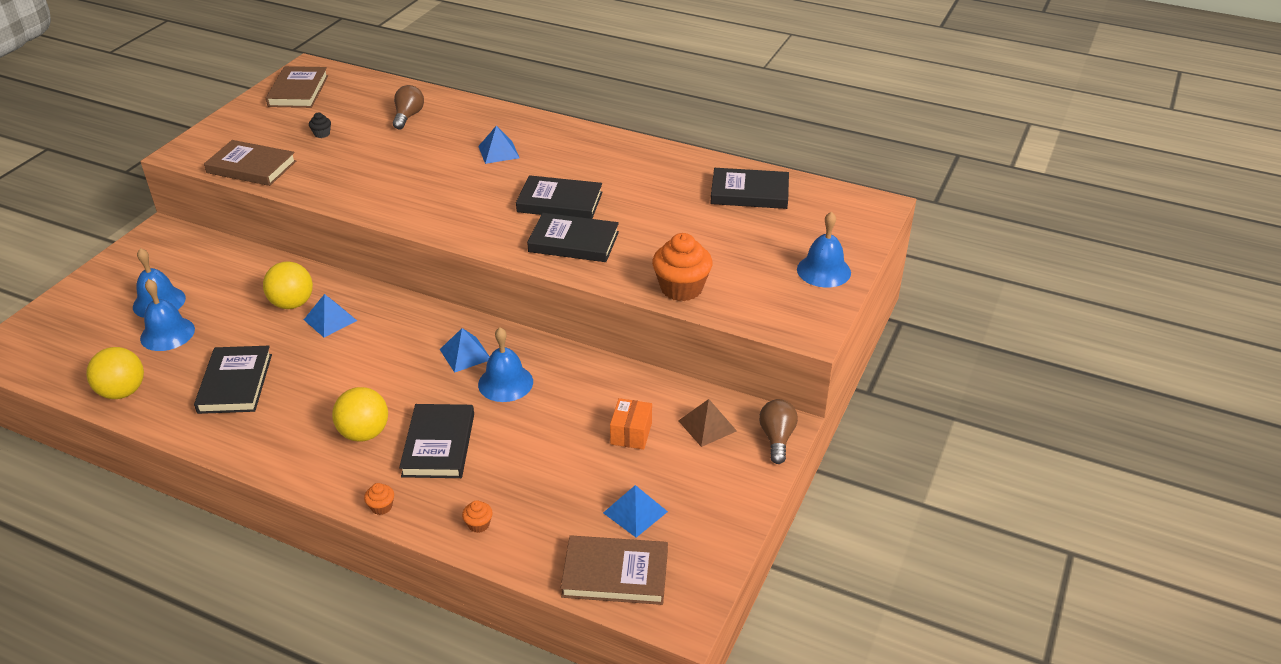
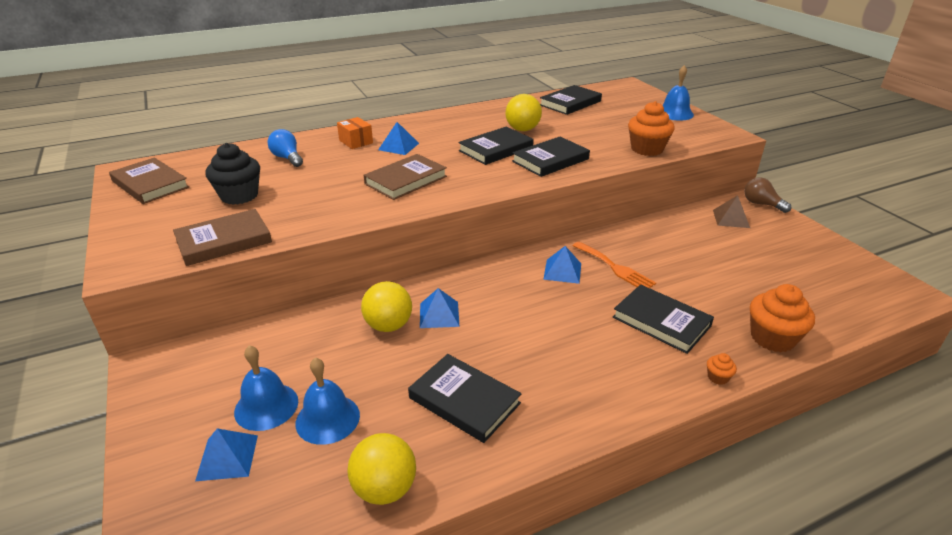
camera: 50 degrees left, 5 degrees down
black cupcake [309,112,331,138] -> black cupcake [206,143,260,205], size x2.25
yellow ball [332,387,388,442] -> yellow ball moved to [505,94,542,131]
brown light bulb [393,85,424,129] -> blue light bulb [268,129,303,167]
orange cupcake [462,500,493,533] -> orange cupcake [750,284,815,352], size x2.25
blue bell [478,327,533,402] -> orange fork [572,242,656,288]
brown book [561,535,668,605] -> brown book moved to [364,154,447,200]
blue pyramid [603,485,668,538] -> blue pyramid moved to [195,428,258,481]
orange box [610,398,652,450] -> orange box moved to [337,117,373,149]

